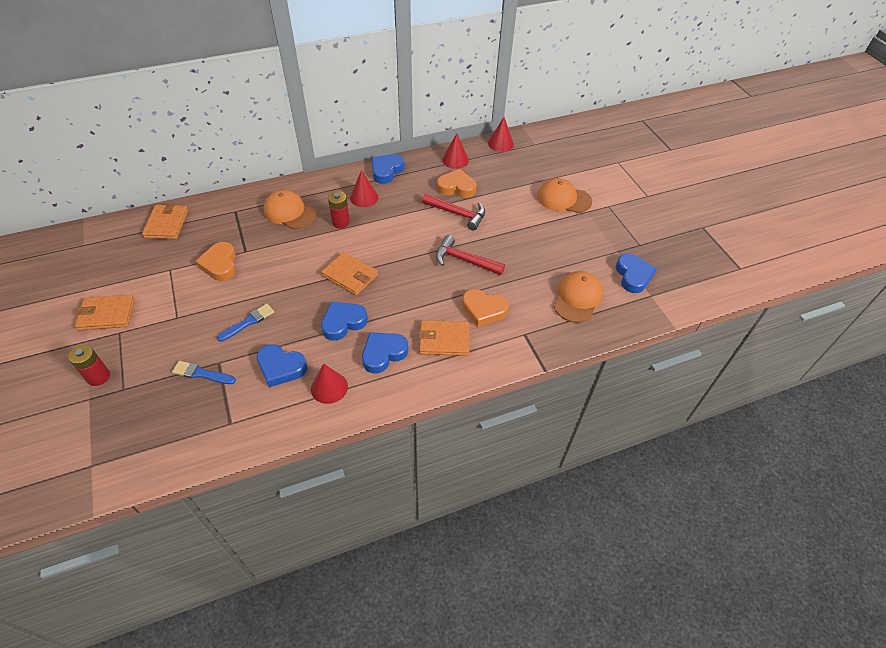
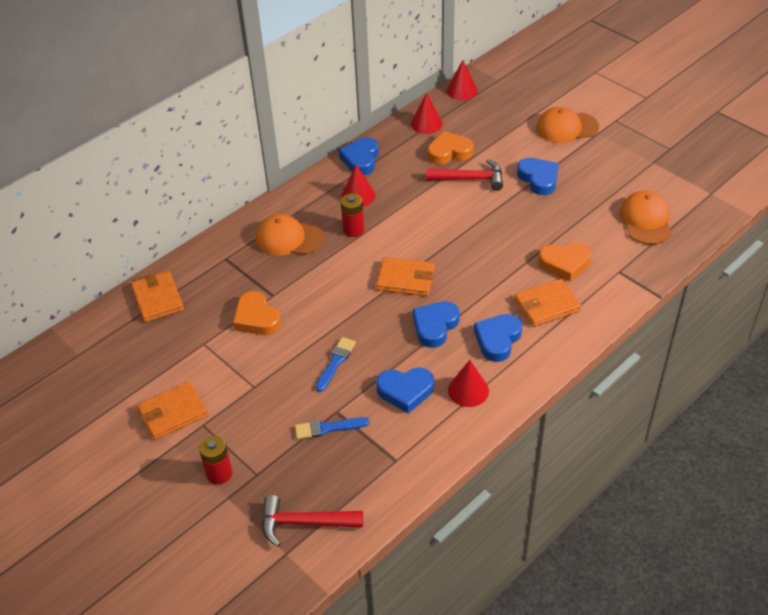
camera: 20 degrees left, 5 degrees down
red hammer [436,235,505,275] -> red hammer moved to [262,495,363,547]
blue heart [616,254,657,293] -> blue heart moved to [517,158,559,195]

